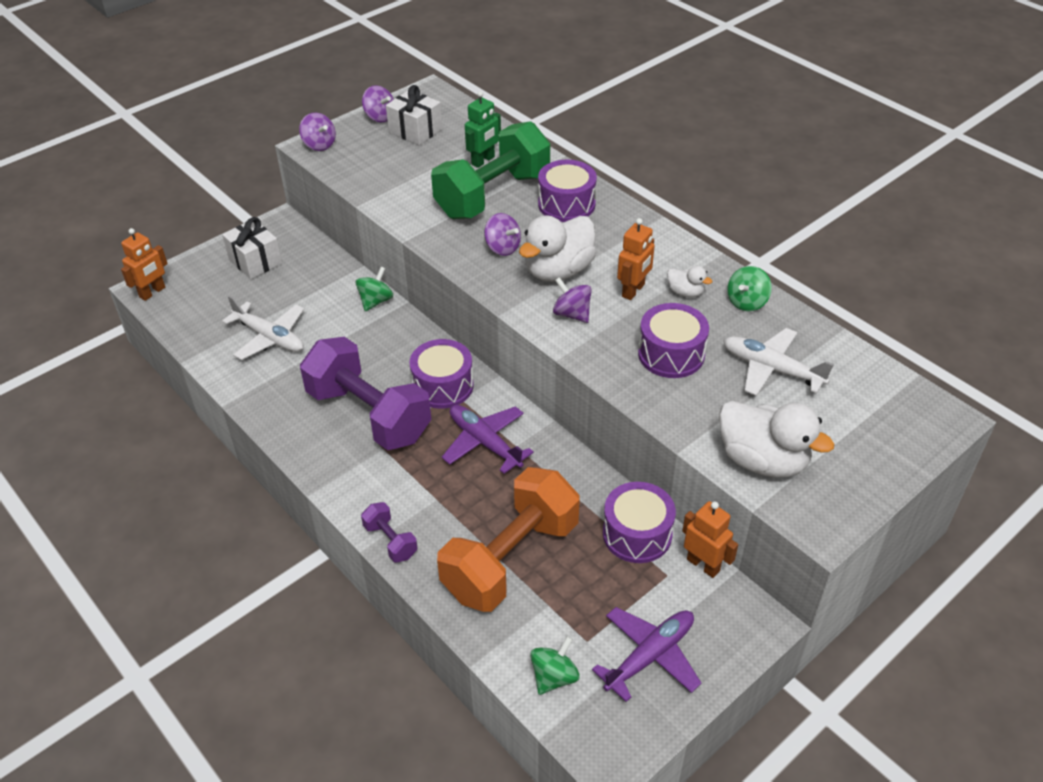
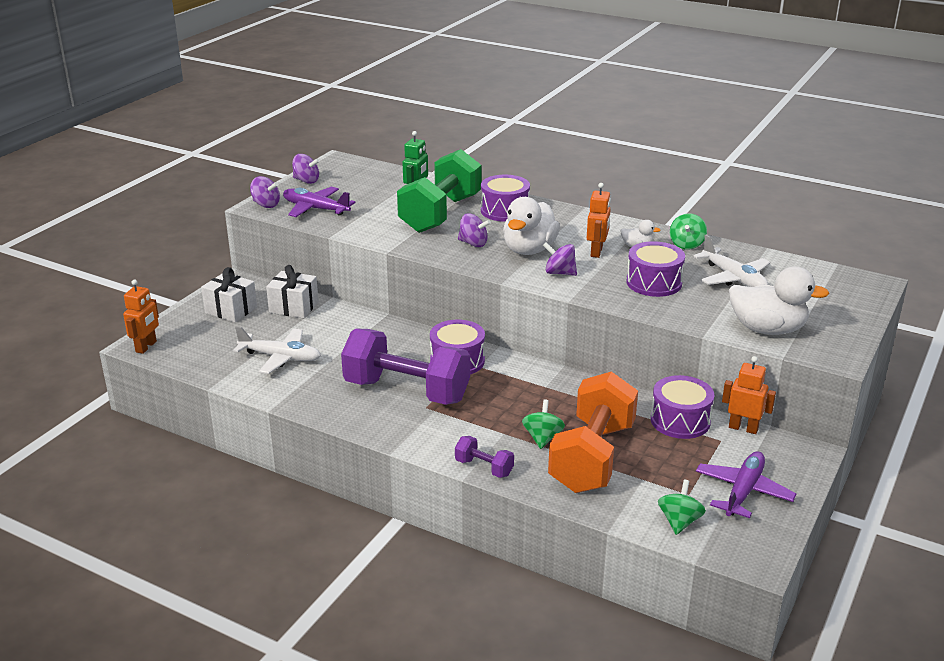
camera: 20 degrees left, 15 degrees down
green spinning top [356,267,393,311] -> green spinning top moved to [522,400,565,449]
white gift [386,85,442,146] -> white gift moved to [266,265,319,318]
purple plane [442,405,534,474] -> purple plane moved to [283,187,356,217]
white plane [723,328,834,396] -> white plane turned 135 degrees counterclockwise [693,235,770,287]

